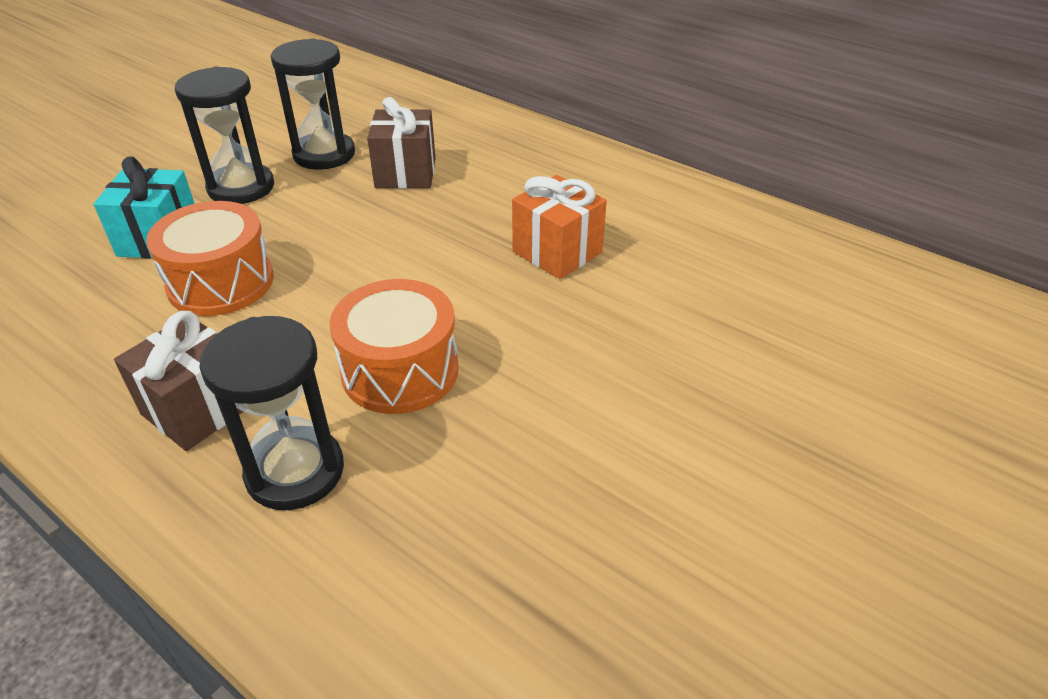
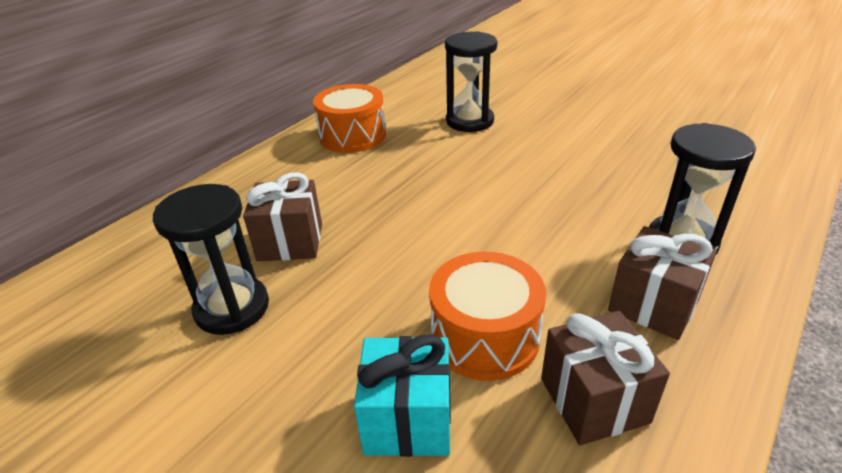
camera: 90 degrees left, 5 degrees down
black hourglass [175,67,274,204] -> black hourglass moved to [445,31,498,132]
orange drum [330,279,458,414] -> orange drum moved to [313,84,386,153]
orange gift [512,175,607,279] -> none
none -> brown gift [541,311,670,445]

